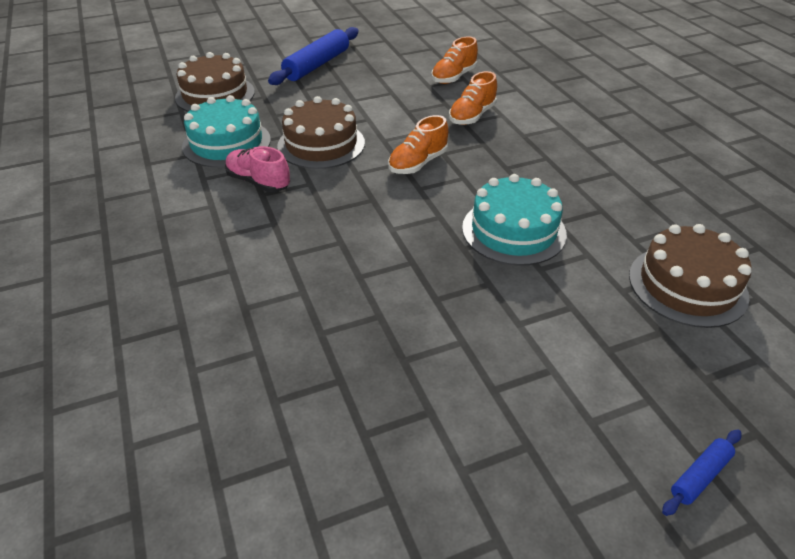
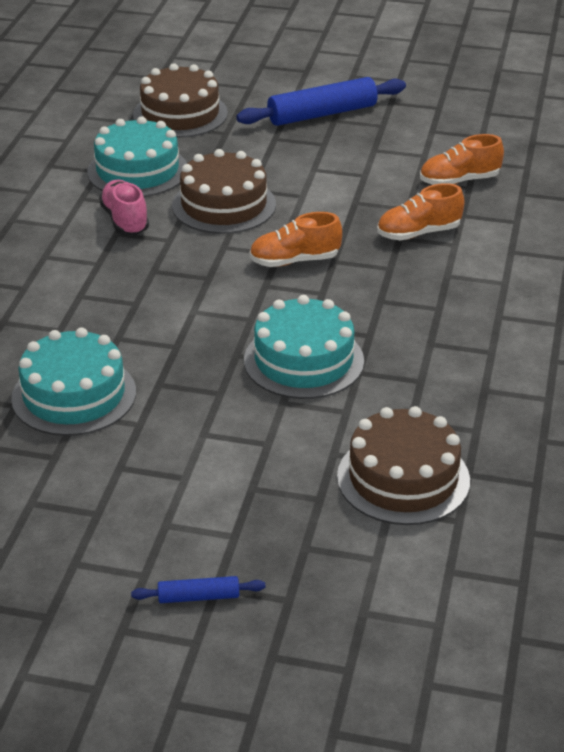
camera: 35 degrees right, 5 degrees down
none -> turquoise cake [11,327,136,436]

